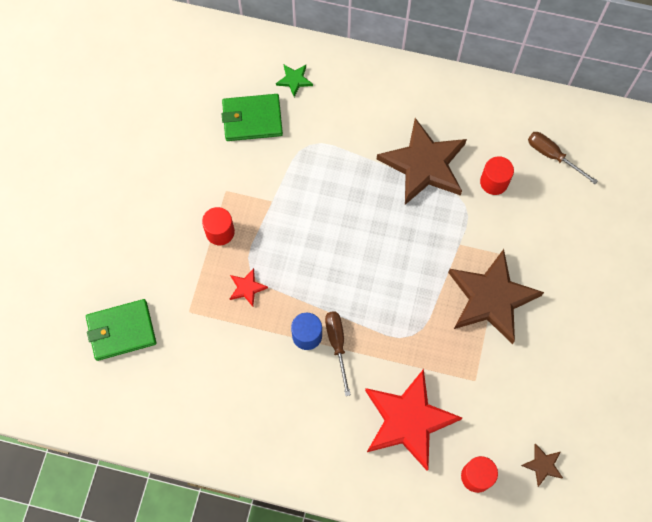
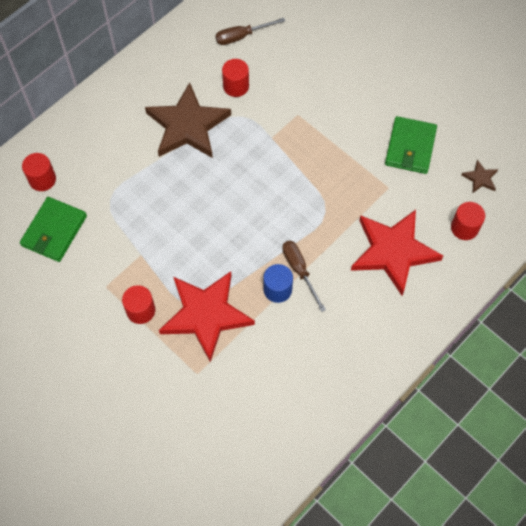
camera: 60 degrees left, 5 degrees down
green wallet [86,299,157,361] -> green wallet moved to [385,116,437,174]
red star [230,268,268,306] -> red star [159,271,255,362], size x2.40
green star [276,65,313,97] -> red cylinder [22,153,56,191]
brown screwdriver [325,311,351,396] -> brown screwdriver turned 45 degrees clockwise [282,241,326,312]
brown star [448,249,544,344] -> none

